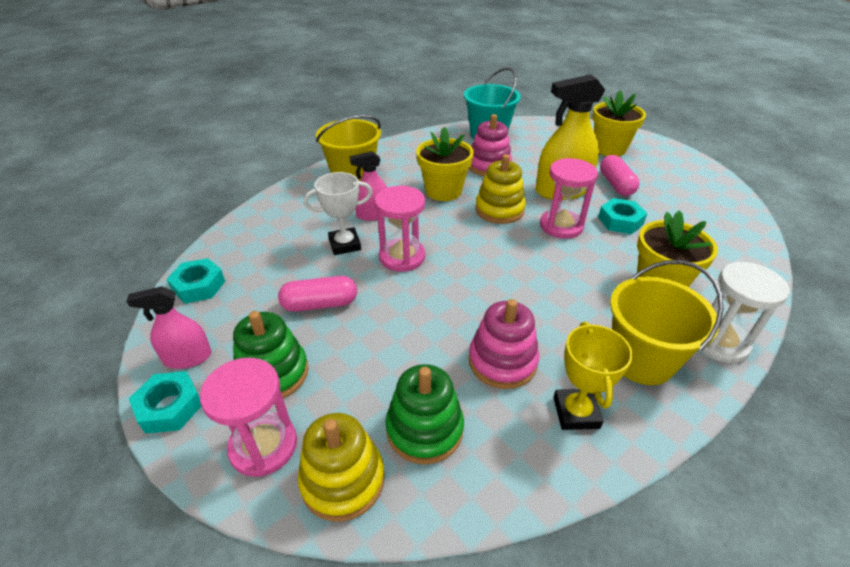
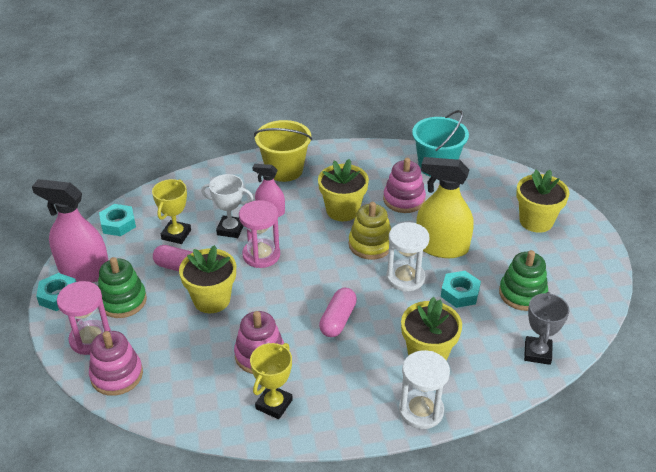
camera: 30 degrees right, 0 degrees up
pink spray bottle [127,286,211,369] -> pink spray bottle [32,179,108,282], size x1.77
yellow stacking toy [298,413,385,522] -> pink stacking toy [89,331,143,396]
green stacking toy [385,364,464,464] -> green stacking toy moved to [499,250,548,311]
pink hourglass [540,158,598,239] -> white hourglass [386,222,430,291]
pink capsule [600,155,640,196] -> pink capsule moved to [319,288,357,337]
yellow bucket [610,260,724,385] -> none
none -> yellow trophy [152,179,191,244]
none -> yellow flower pot [179,245,236,313]
none -> grey trophy [524,292,569,365]

